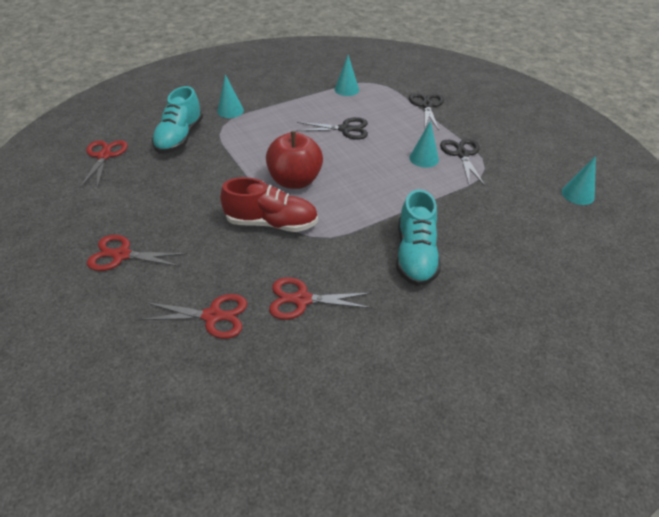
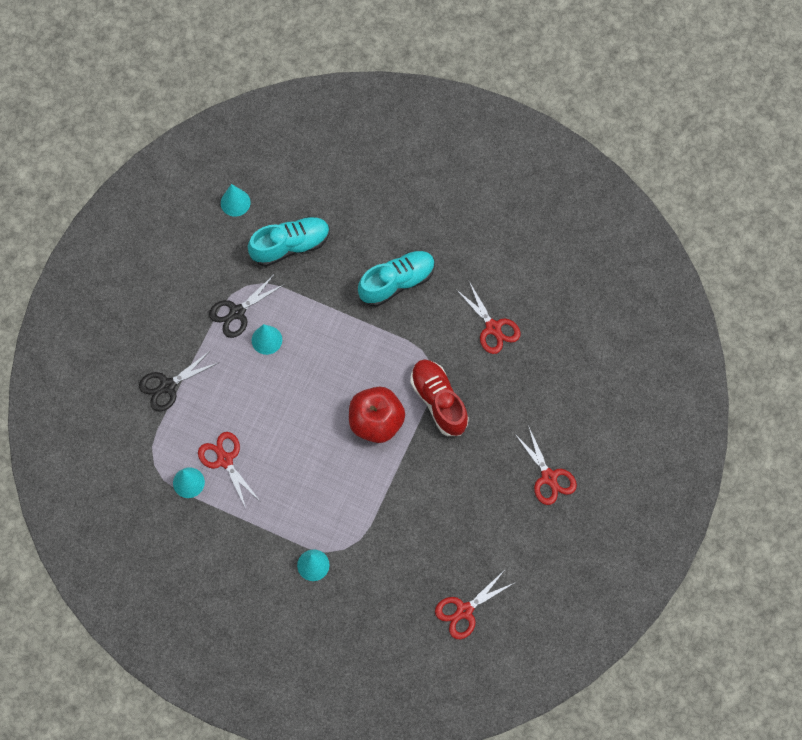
camera: 125 degrees left, 25 degrees up
red scissors [139,294,247,339] -> red scissors moved to [198,432,261,508]
turquoise shoe [152,86,203,154] -> turquoise shoe moved to [248,216,330,267]
black scissors [297,117,368,140] -> none

